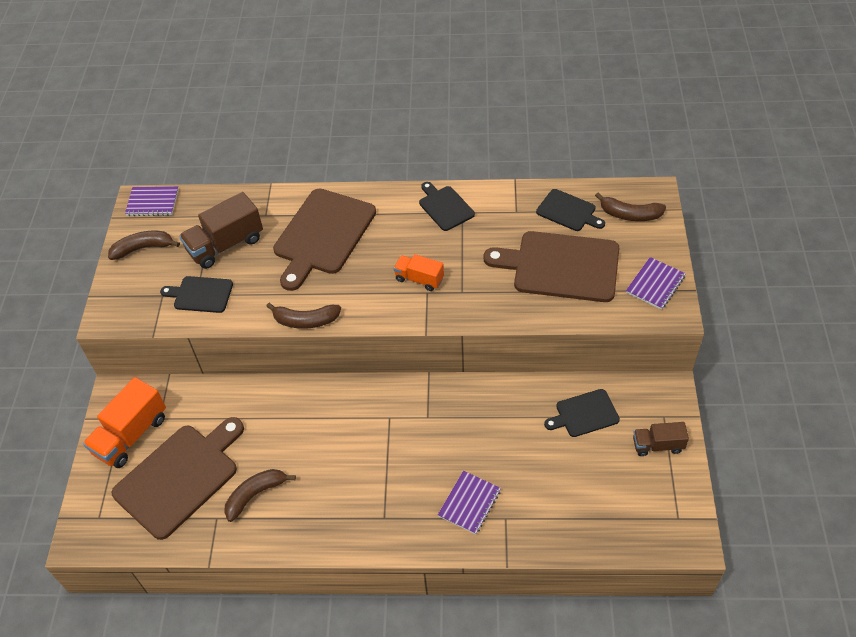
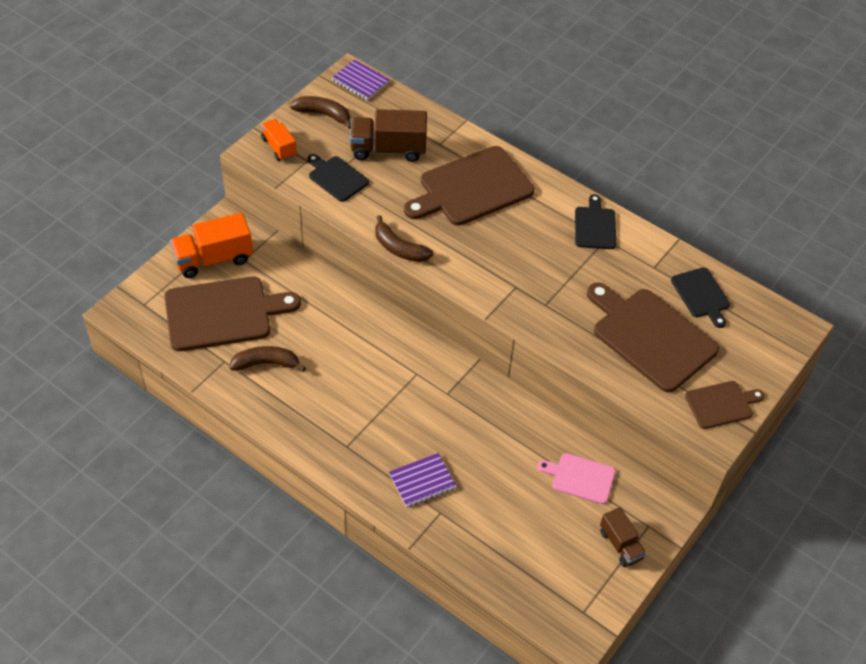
camera: 30 degrees right, 0 degrees up
orange truck [393,254,444,291] -> orange truck moved to [261,119,297,161]
black cutting board [544,389,620,437] -> pink cutting board [537,453,616,504]
brown banana [595,193,666,221] -> none
purple notebook [626,257,686,310] -> brown cutting board [685,381,765,429]
brown truck [633,422,689,456] -> brown truck turned 150 degrees counterclockwise [600,507,647,567]

